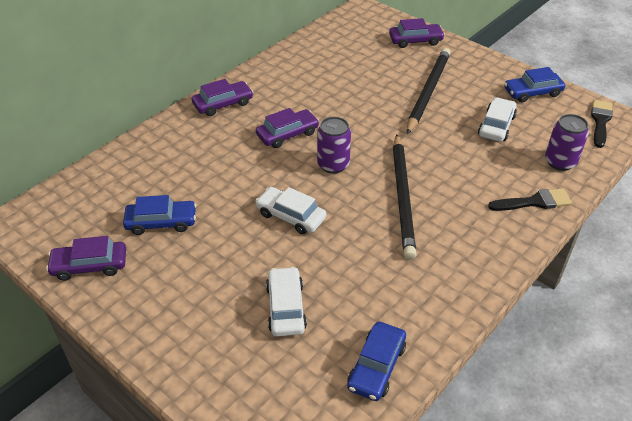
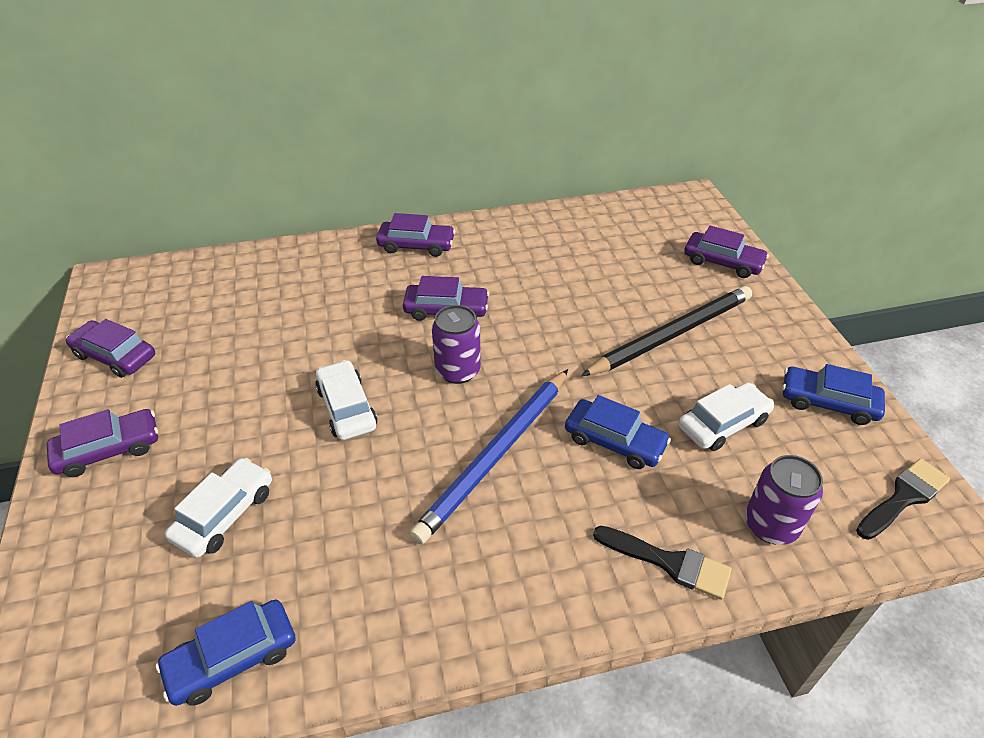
camera: 35 degrees right, 0 degrees up
blue car [123,195,196,235] -> blue car moved to [565,395,671,469]
black pencil [393,134,417,260] -> blue pencil [410,369,568,544]
none -> purple car [47,409,158,477]

